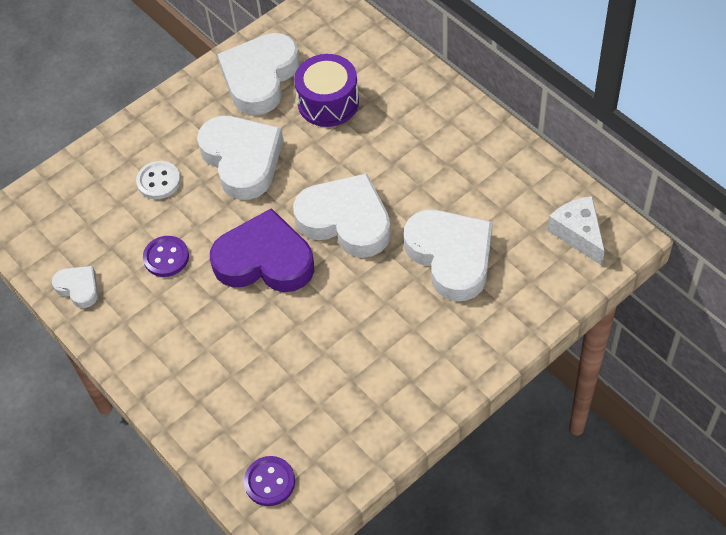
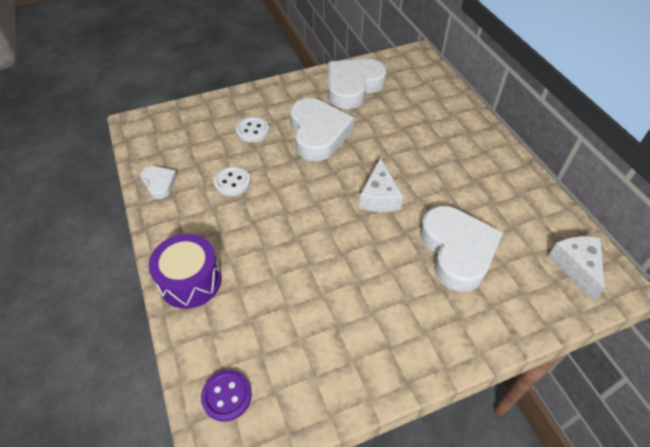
camera: 15 degrees right, 5 degrees down
purple button [143,236,189,277] -> white button [214,166,251,196]
purple heart [210,208,314,292] -> none
white heart [293,173,391,258] -> white cheese [359,158,403,212]
purple drum [294,54,359,127] -> purple drum moved to [149,234,222,309]

